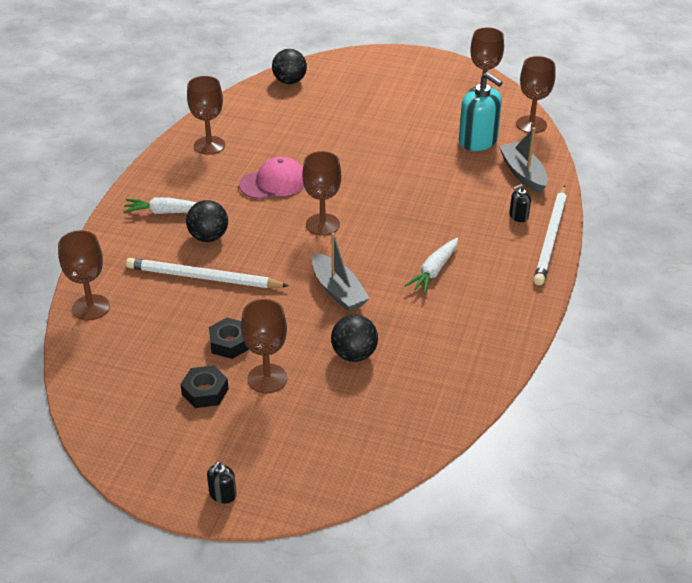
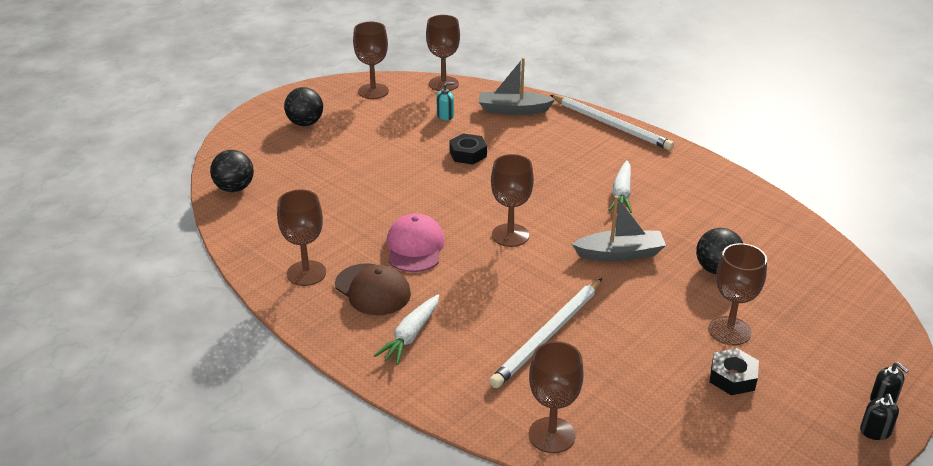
camera: 65 degrees left, 5 degrees down
black ball [186,200,228,242] -> black ball moved to [284,87,323,126]
black nut [209,318,249,359] -> black nut moved to [449,133,487,164]
white carrot [405,238,458,294] -> white carrot turned 45 degrees clockwise [609,160,632,213]
turquoise soap dispenser [459,72,503,151] -> turquoise soap dispenser [436,82,455,120], size x0.46
black soap dispenser [509,184,531,222] -> black soap dispenser moved to [860,394,899,440]
none -> brown cap [335,263,411,315]

